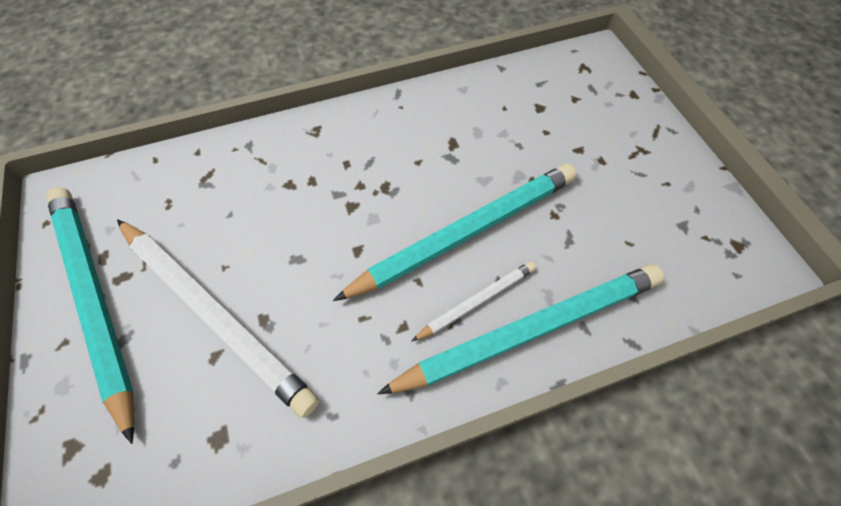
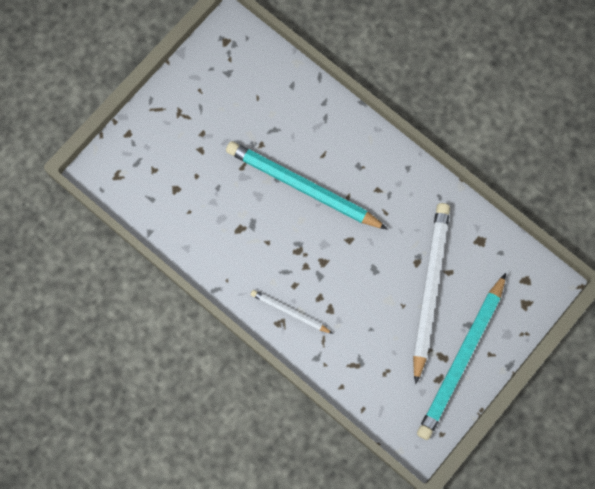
camera: 120 degrees left, 15 degrees up
turquoise pencil [377,264,664,394] -> none
white pencil [411,261,536,342] -> white pencil moved to [251,290,333,334]

